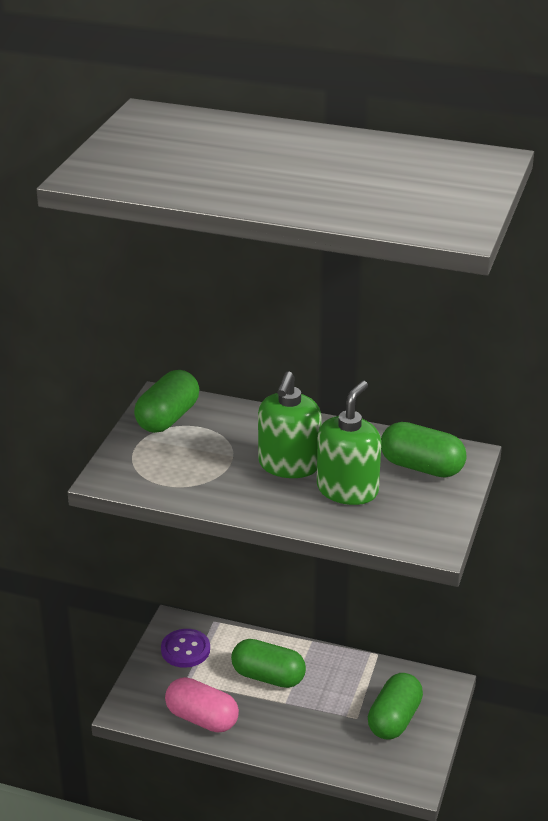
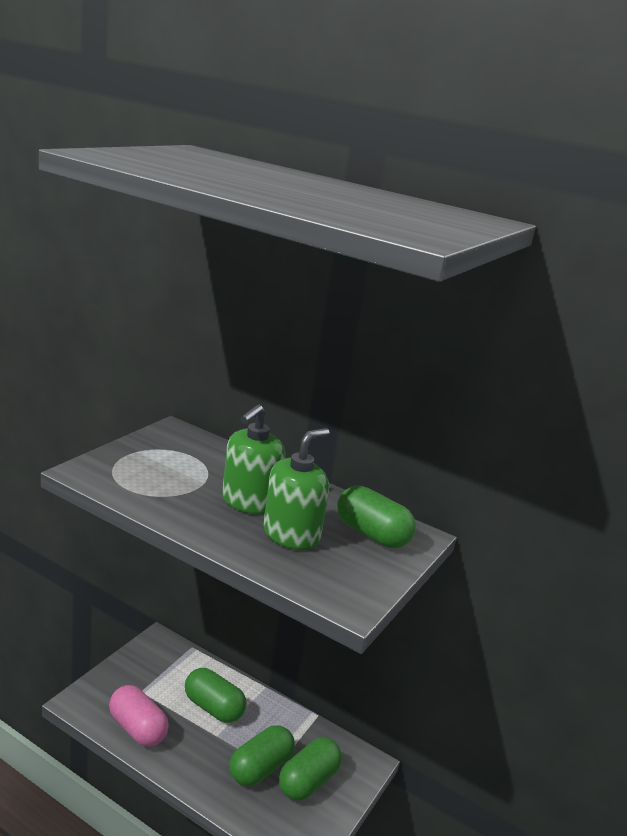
camera: 10 degrees right, 10 degrees down
green capsule [134,370,199,433] -> green capsule moved to [230,725,295,786]
purple button [161,629,210,668] -> none

